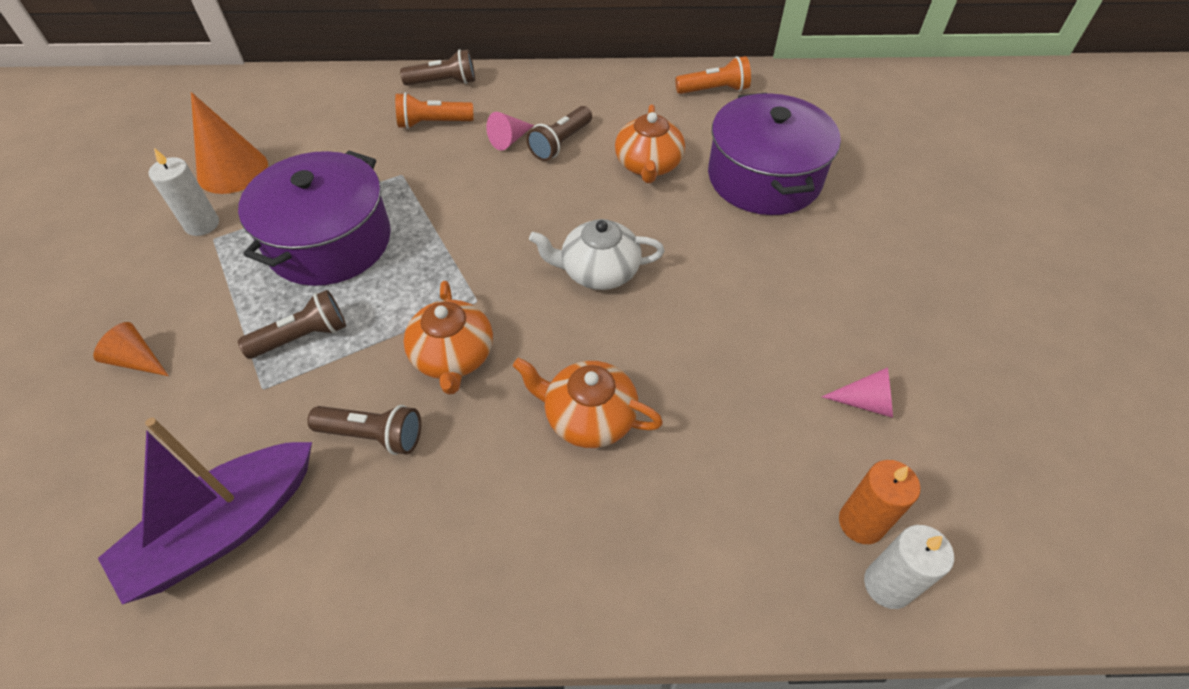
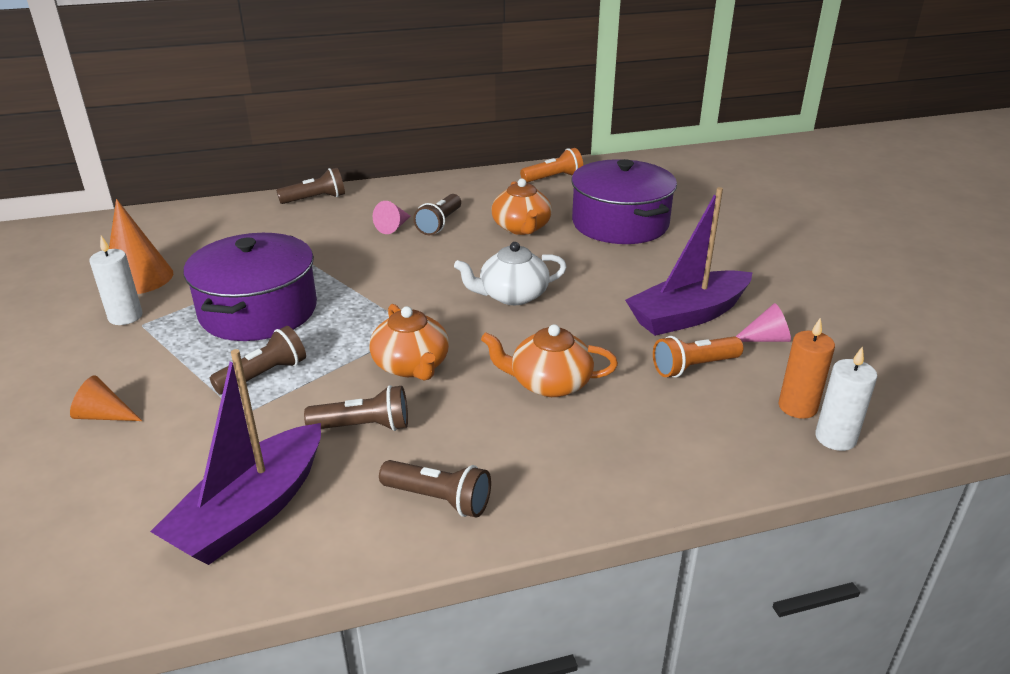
camera: 15 degrees left, 20 degrees down
orange flashlight [395,92,474,129] -> orange flashlight moved to [653,336,743,377]
none -> brown flashlight [379,460,491,518]
none -> purple boat [625,187,753,336]

